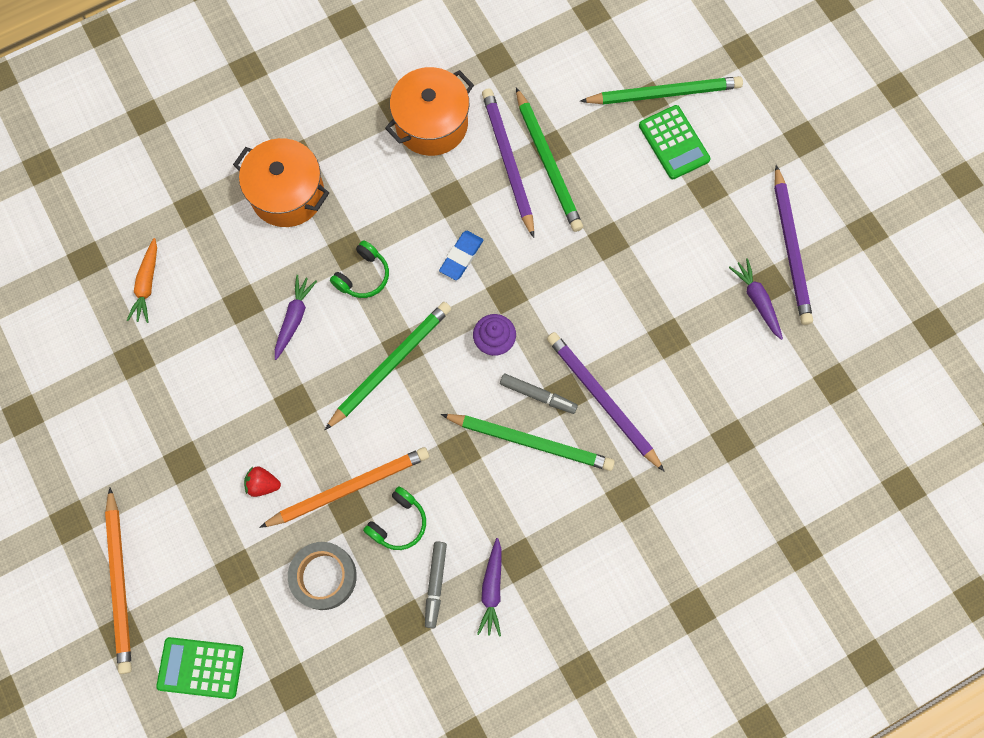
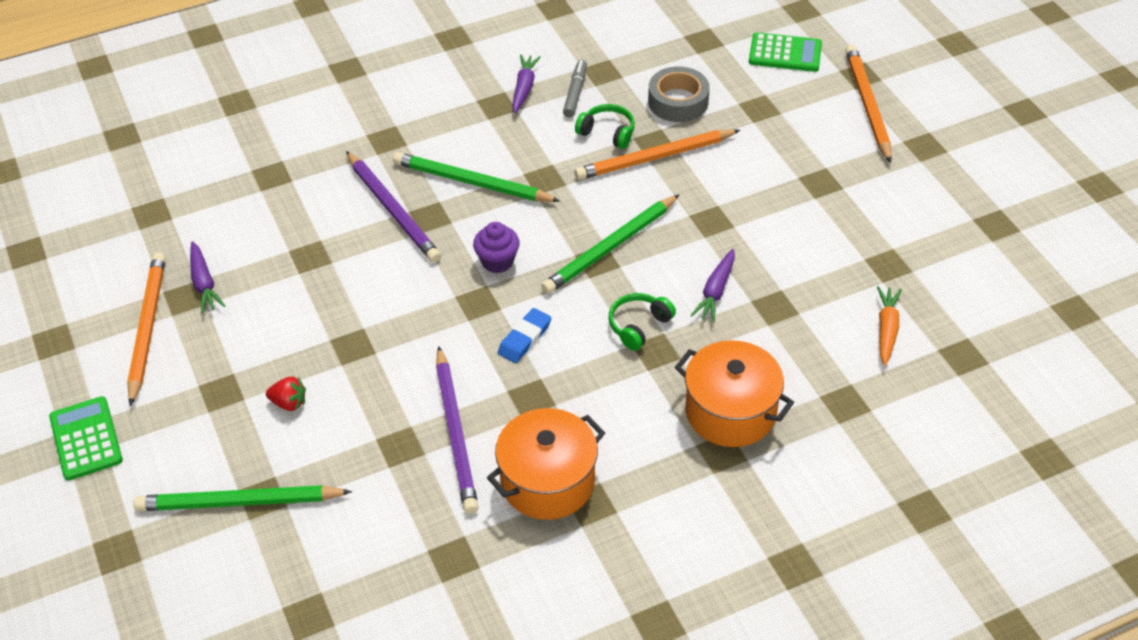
camera: 175 degrees left, 25 degrees down
red strawberry [244,466,281,497] -> red strawberry moved to [266,377,306,411]
green headphones [363,487,426,550] -> green headphones turned 75 degrees clockwise [575,104,635,149]
grey marker [500,374,578,414] -> none
green pencil [516,87,583,232] -> none
green calculator [639,105,711,179] -> green calculator moved to [49,396,123,481]
purple pencil [774,165,813,325] -> orange pencil [127,252,166,407]

